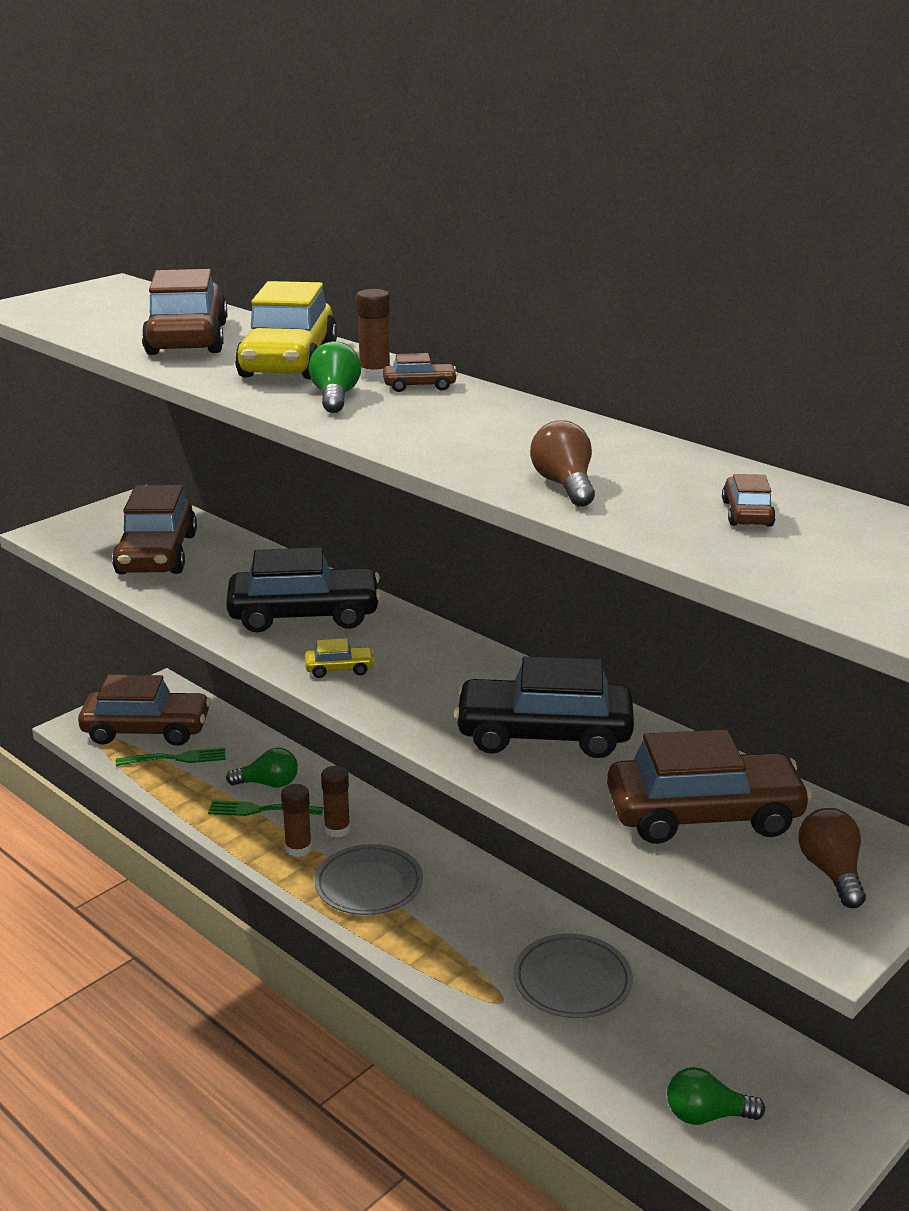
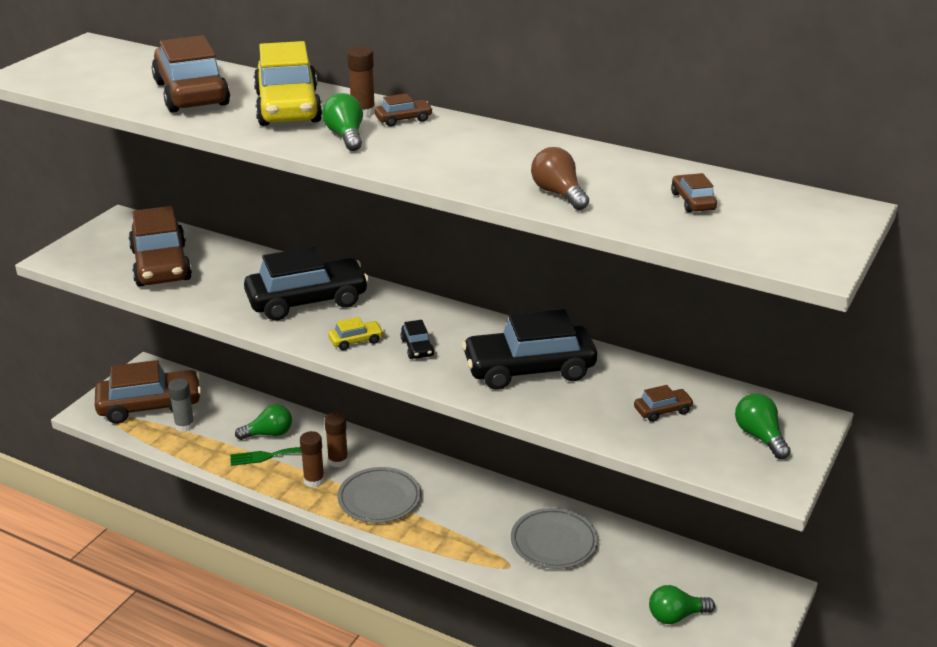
camera: 15 degrees left, 5 degrees up
green fork [116,748,225,766] -> grey glue stick [168,378,195,432]
brown car [607,729,812,844] -> brown car [634,385,694,422], size x0.42
brown light bulb [798,808,866,908] -> green light bulb [735,393,791,459]
none -> black car [400,320,434,359]

